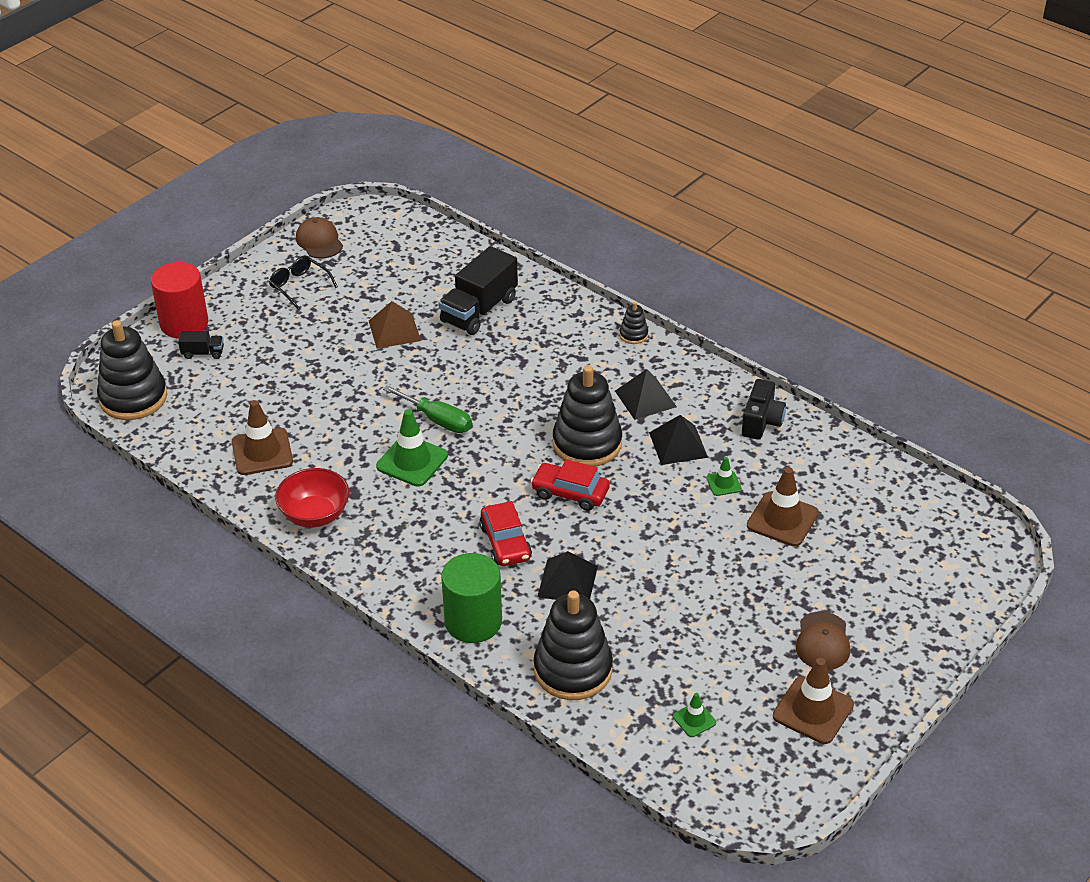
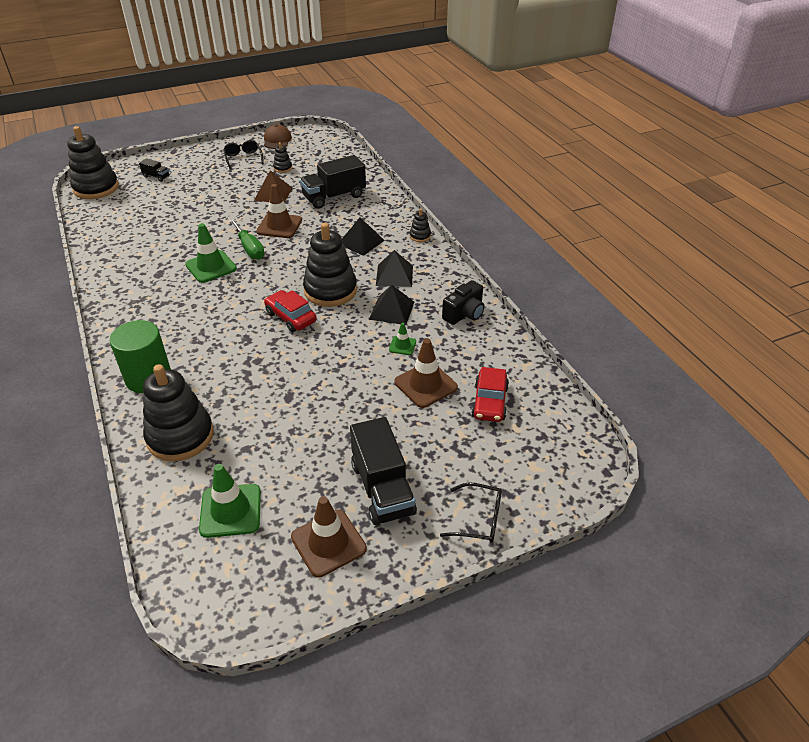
camera: 25 degrees right, 0 degrees up
red cylinder [151,262,208,339] -> none
brown traffic cone [232,400,293,475] -> brown traffic cone moved to [256,184,302,238]
red bowl [275,468,349,528] -> none
red car [479,501,532,566] -> red car moved to [471,367,509,422]
black pyramid [537,551,598,600] -> black pyramid moved to [342,218,385,256]
green traffic cone [673,693,716,737] -> green traffic cone [199,464,261,538], size x1.92
brown cap [796,612,850,670] -> black truck [350,417,417,525]
none -> black stacking toy [273,142,292,173]
none -> black glasses [440,482,502,543]

